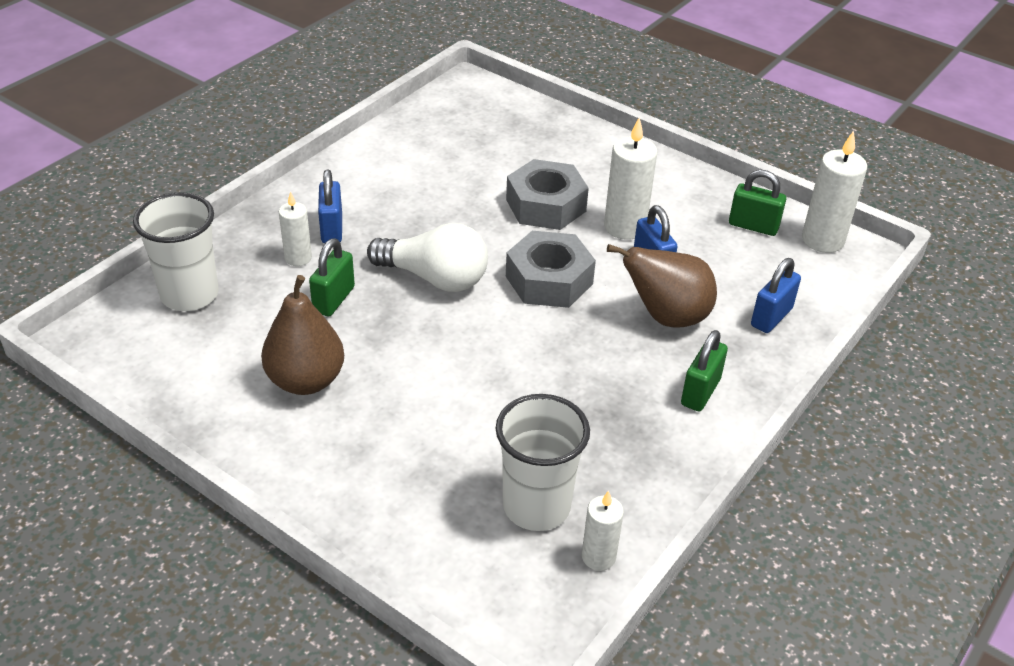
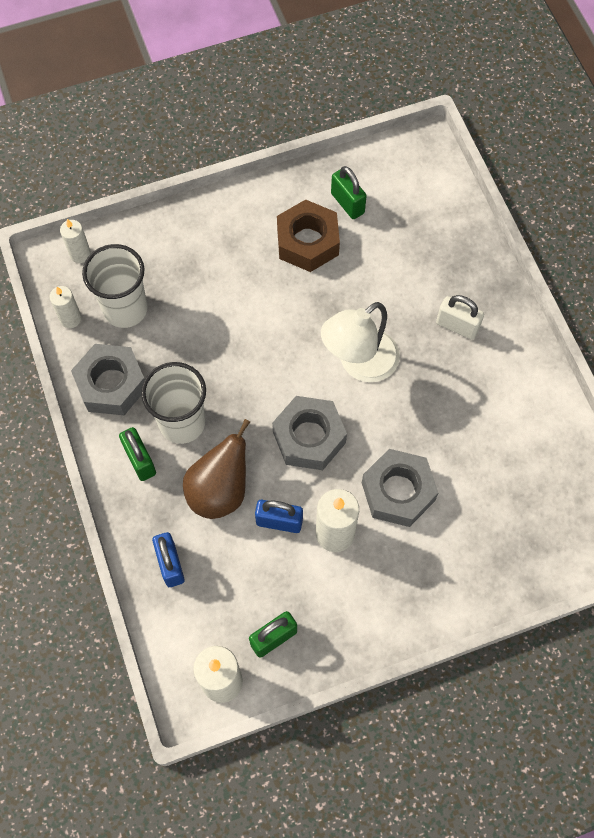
camera: 125 degrees right, 25 degrees up
white cup [133,192,219,311] -> white cup moved to [141,362,206,444]
brown pear [261,275,344,395] -> brown nut [277,200,340,272]
white candle [279,191,312,266] -> white candle moved to [60,219,91,263]
green padlock [309,238,355,316] -> green padlock moved to [331,166,367,219]
blue padlock [318,169,342,243] -> white padlock [436,295,484,340]
white light bulb [367,223,488,292] -> white lamp [321,302,400,382]
none -> grey nut [71,344,145,415]

